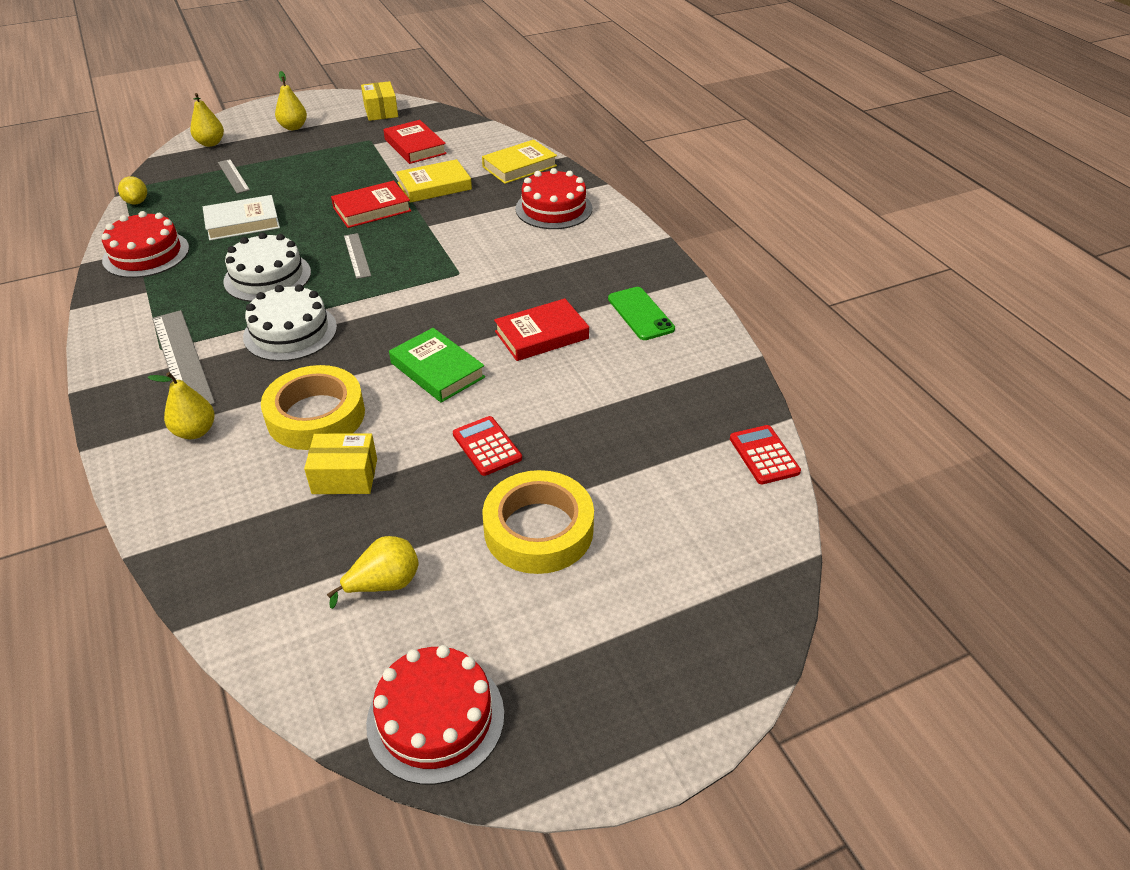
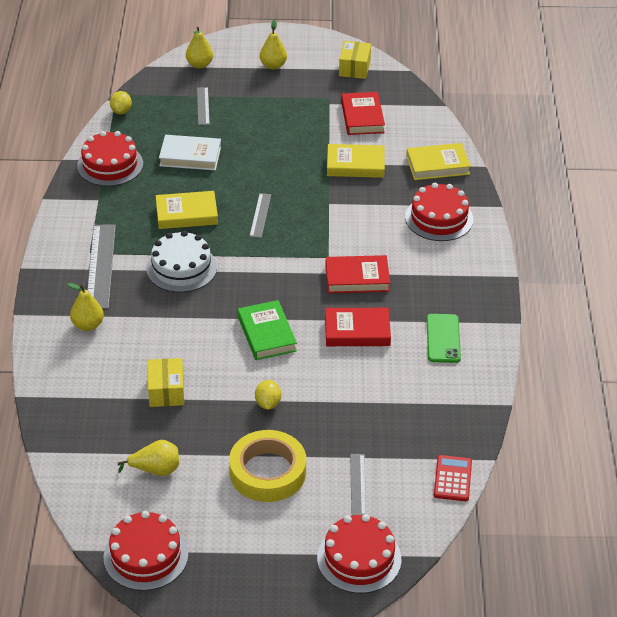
camera: 25 degrees right, 0 degrees up
white cake [223,232,311,302] -> yellow book [156,191,218,229]
yellow tape [261,365,365,450] -> none
yellow box [304,433,377,494] -> yellow box turned 60 degrees clockwise [148,358,184,407]
red book [331,181,411,228] -> red book moved to [325,255,390,293]
red calculator [453,416,522,476] -> yellow lemon [255,380,281,410]
none -> red cake [317,514,402,594]
none -> grey ruler [350,454,366,516]

